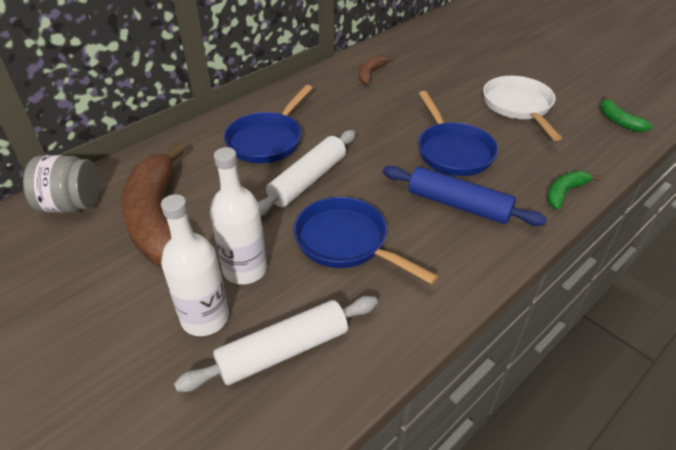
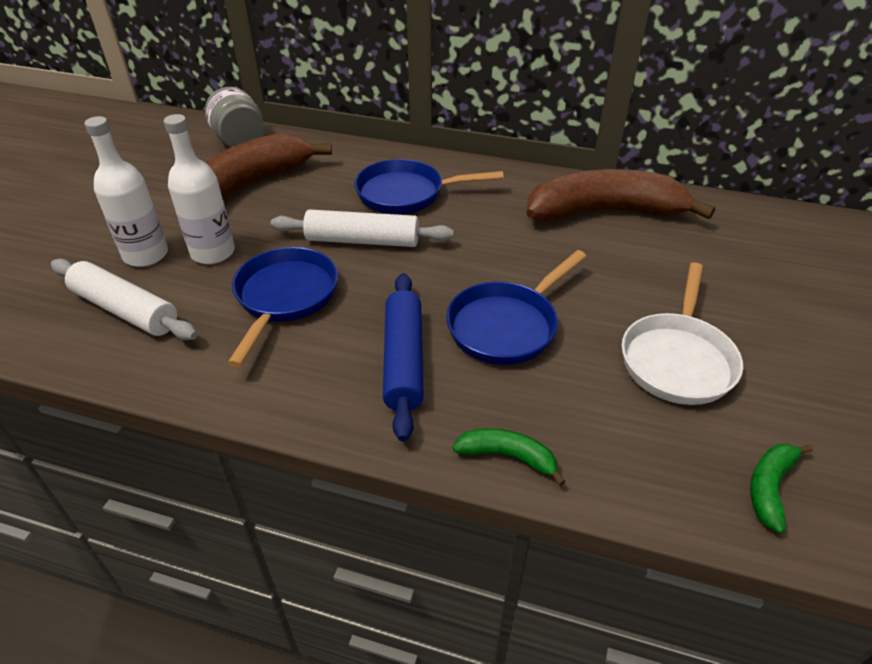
camera: 60 degrees right, 0 degrees up
brown banana [359,55,393,84] -> brown banana [526,169,715,221], size x2.31
white pan [483,76,562,141] -> white pan turned 150 degrees clockwise [622,262,743,405]

